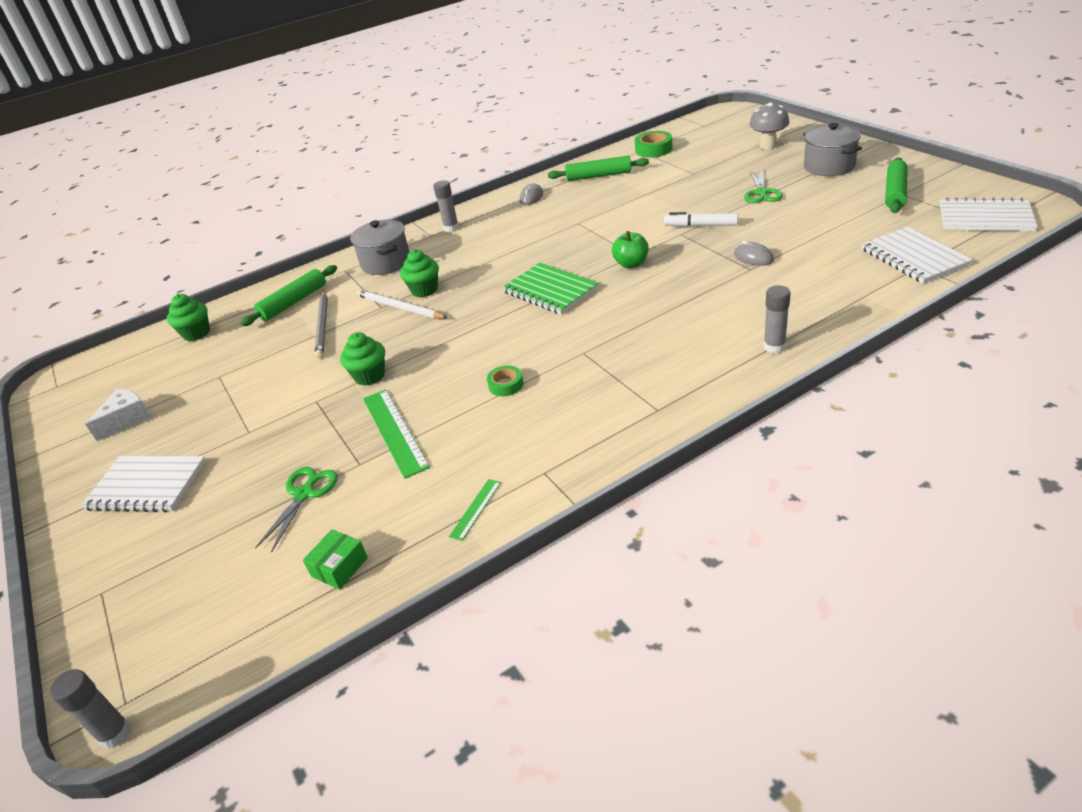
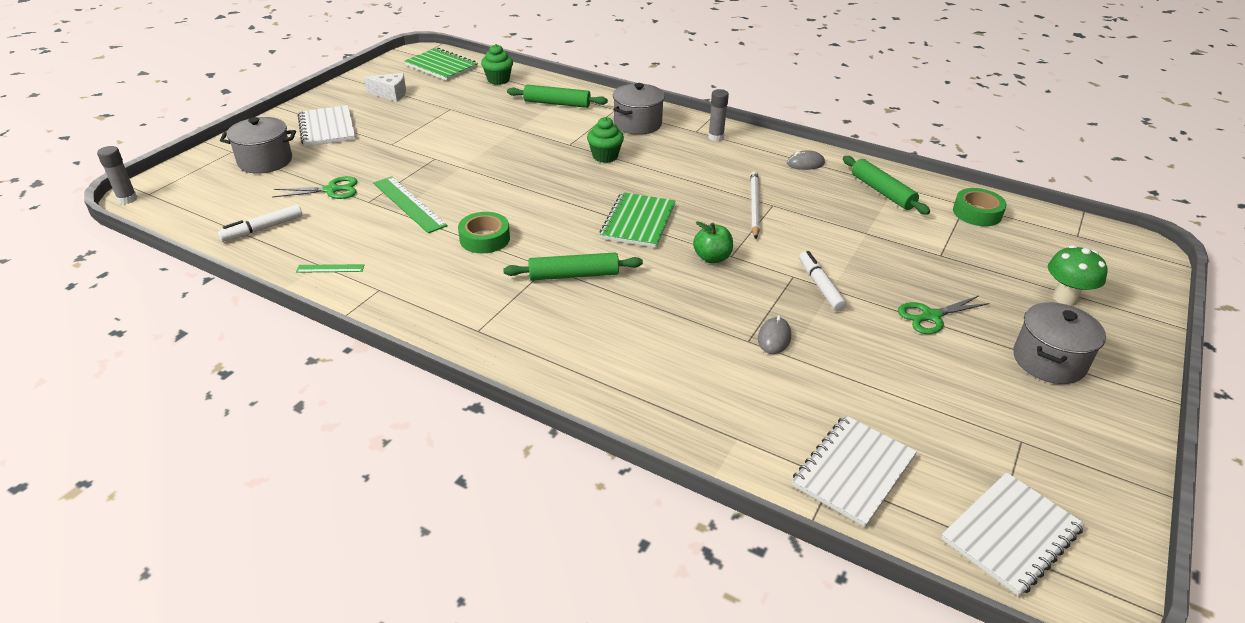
camera: 55 degrees right, 0 degrees up
green box [303,529,368,590] -> white marker [218,204,302,242]
grey pencil [315,291,328,359] -> none
green cupcake [340,332,385,386] -> none
white pencil [356,289,448,319] -> white pencil moved to [751,171,760,239]
green ruler [363,389,430,479] -> green ruler turned 75 degrees counterclockwise [373,176,448,233]
green tape [487,366,523,396] -> green tape [458,212,510,253], size x1.58
grey mushroom [749,102,789,149] -> green mushroom [1048,245,1108,306]
grey glue stick [764,285,791,353] -> none
green rolling pin [885,157,908,213] -> green rolling pin moved to [503,252,643,280]
white notebook [940,197,1038,231] -> white notebook turned 60 degrees clockwise [941,472,1085,597]
none -> grey pot [220,117,296,174]
none -> green notebook [405,48,478,81]

